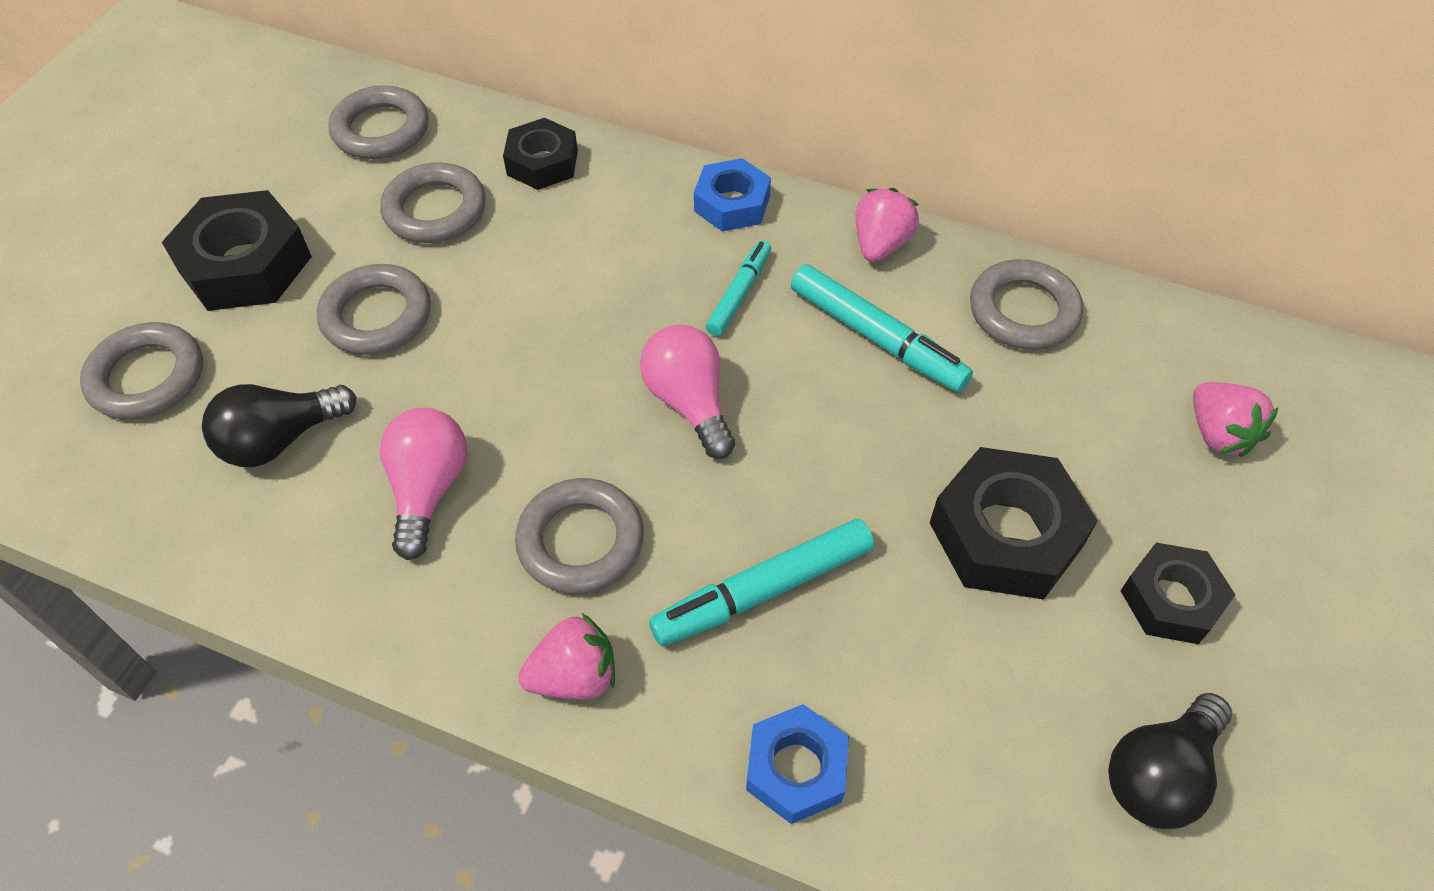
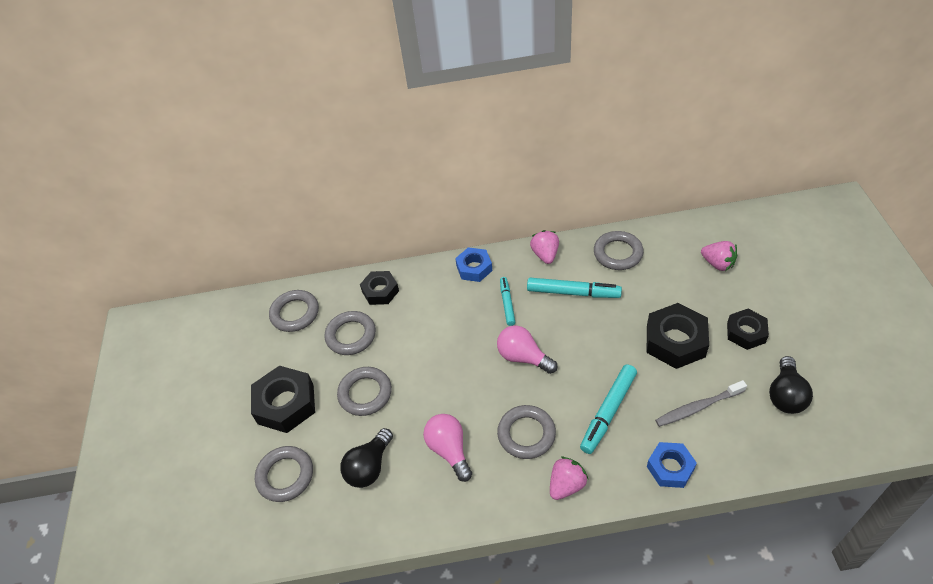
camera: 25 degrees left, 5 degrees down
none -> grey toothbrush [655,380,747,427]

